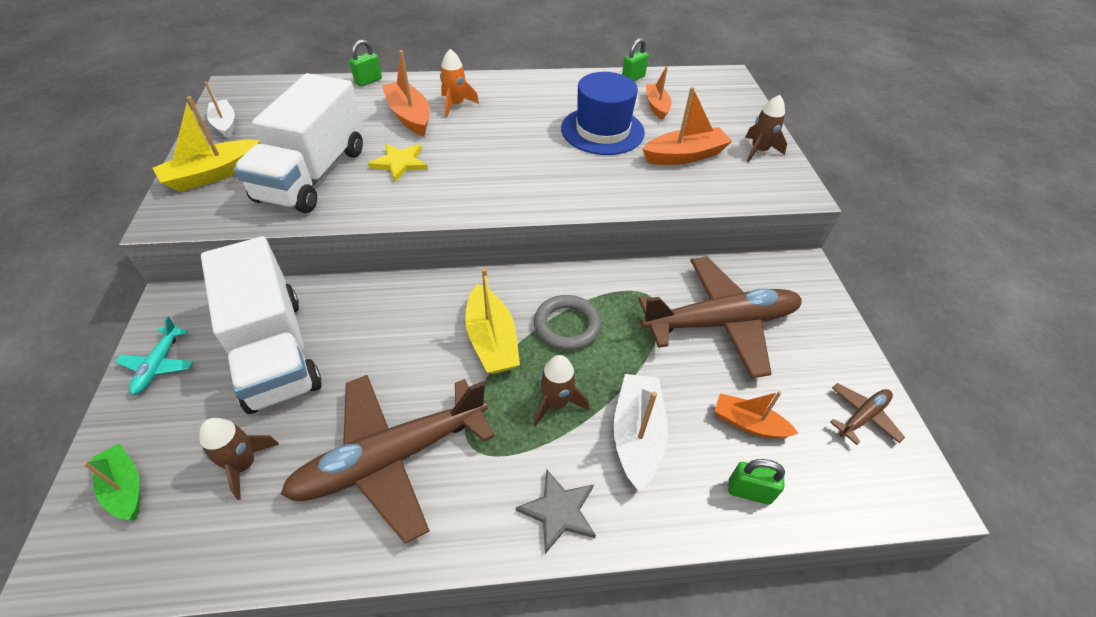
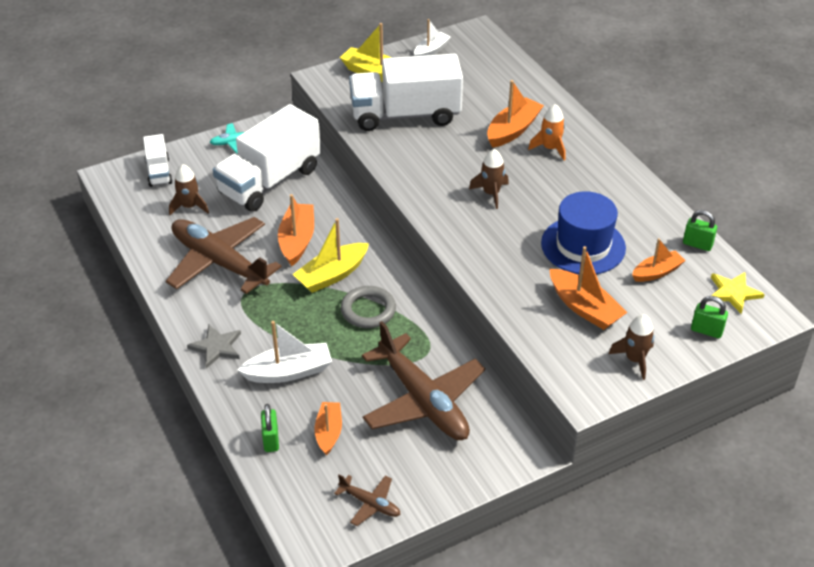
camera: 70 degrees right, 5 degrees down
green boat [83,443,140,520] -> white truck [143,134,173,187]
green padlock [349,40,382,87] -> green padlock moved to [691,296,728,338]
yellow star [368,143,428,182] -> yellow star moved to [711,272,765,314]
brown rocket [533,355,589,426] -> brown rocket moved to [469,149,509,209]
none -> orange boat [278,194,314,266]

